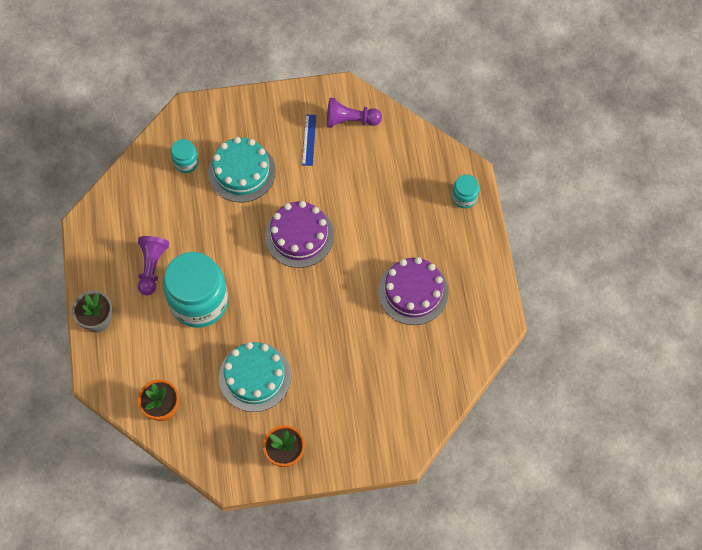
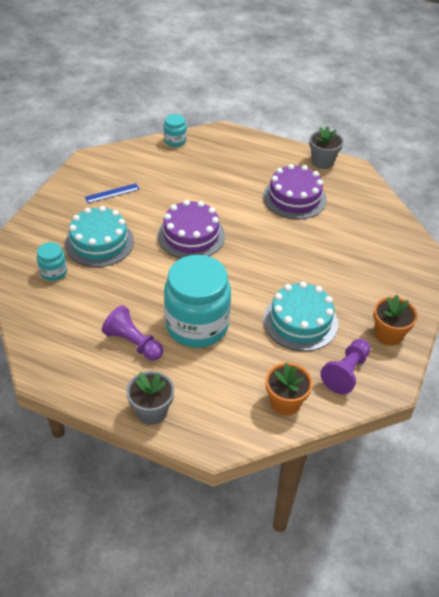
camera: 60 degrees left, 20 degrees down
blue ruler [302,115,316,166] -> blue ruler turned 60 degrees counterclockwise [85,183,140,203]
purple pawn [327,98,382,128] -> purple pawn moved to [321,339,371,394]
turquoise jar [452,175,479,208] -> turquoise jar moved to [164,114,187,147]
none -> grey flower pot [309,126,343,169]

